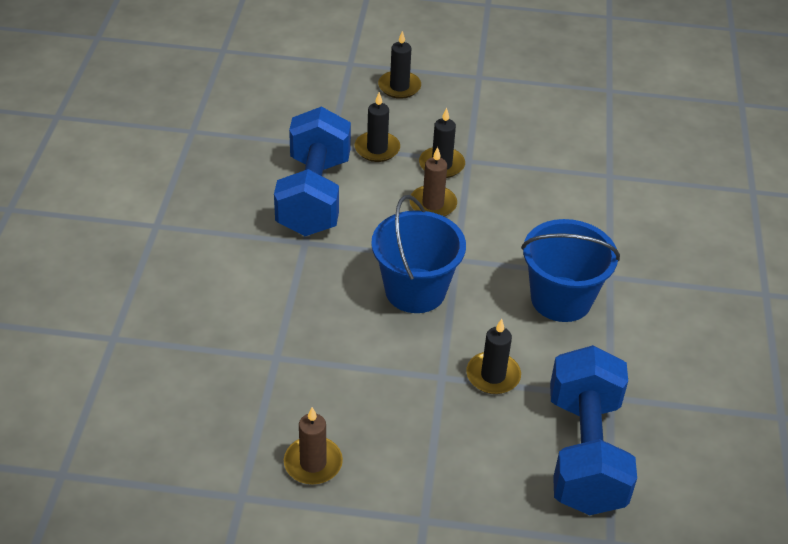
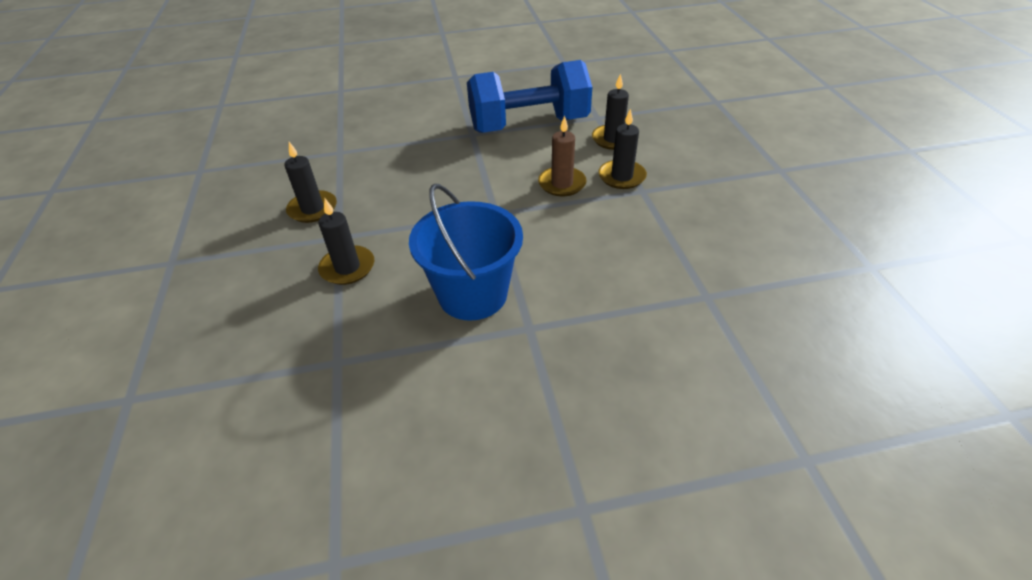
camera: 75 degrees right, 0 degrees up
brown candle [284,407,343,485] -> none
blue bucket [371,195,466,313] -> none
black candle [378,31,421,99] -> black candle moved to [284,142,337,223]
blue dumbbell [550,345,637,515] -> none

